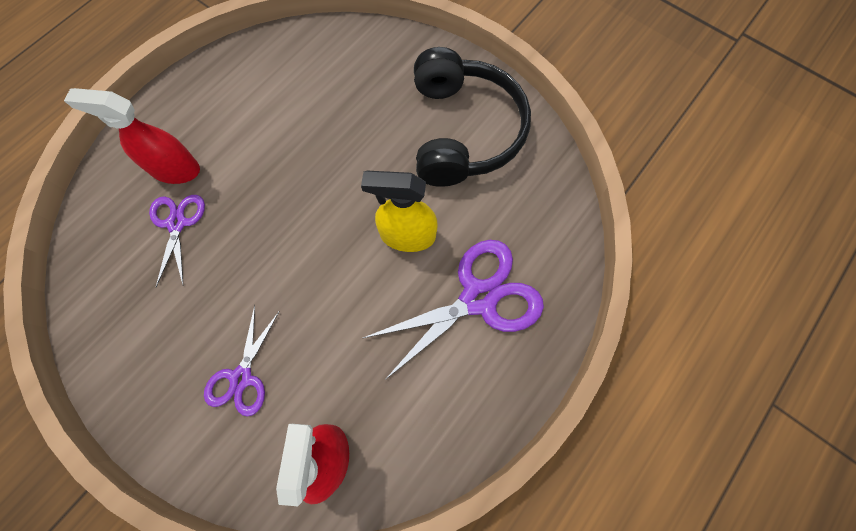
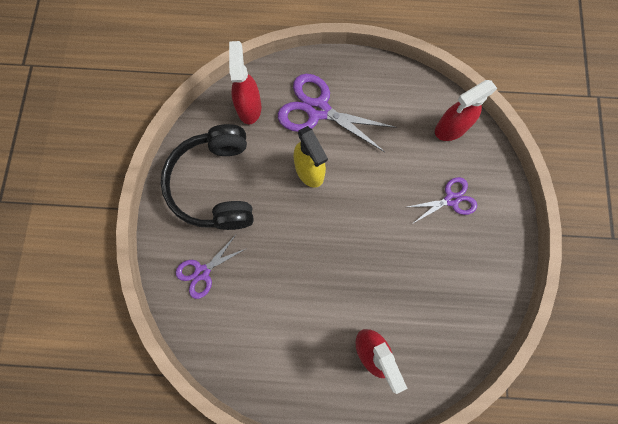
camera: 125 degrees left, 5 degrees up
purple scissors [149,195,205,287] -> purple scissors moved to [176,235,247,299]
black headphones [414,47,531,187] -> black headphones turned 60 degrees counterclockwise [161,124,254,230]
none -> red spray bottle [229,41,261,125]

